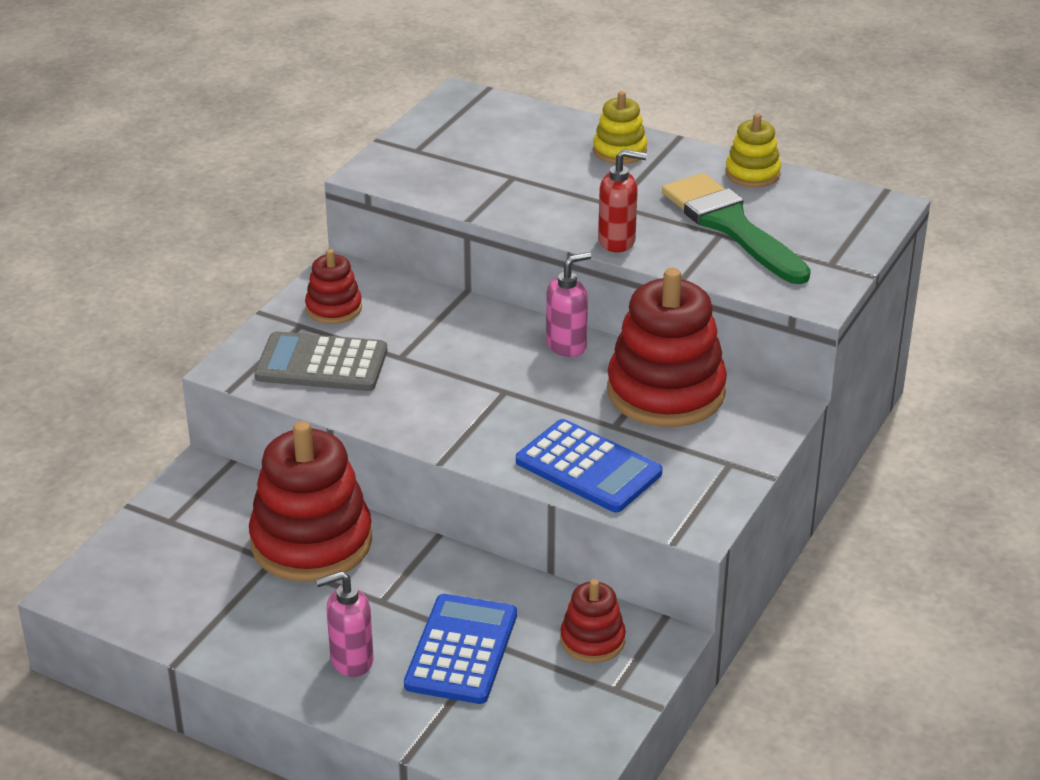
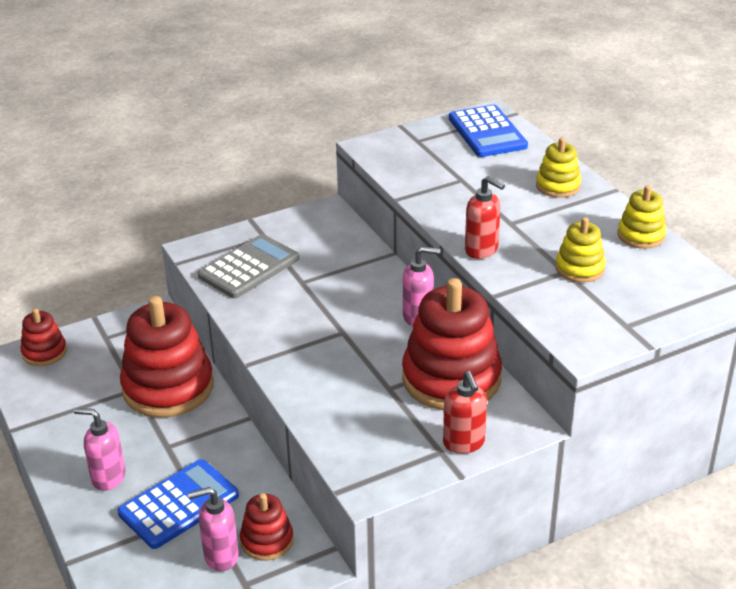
camera: 35 degrees right, 0 degrees up
grey calculator [255,331,387,391] -> grey calculator turned 90 degrees clockwise [198,234,300,298]
red stacking toy [305,249,362,324] -> red stacking toy moved to [20,308,67,366]
blue calculator [516,419,662,512] -> blue calculator moved to [449,105,528,157]
green brush [662,173,811,284] -> yellow stacking toy [556,217,606,283]
none -> pink soap dispenser [188,487,239,571]
none -> red soap dispenser [443,371,487,454]

